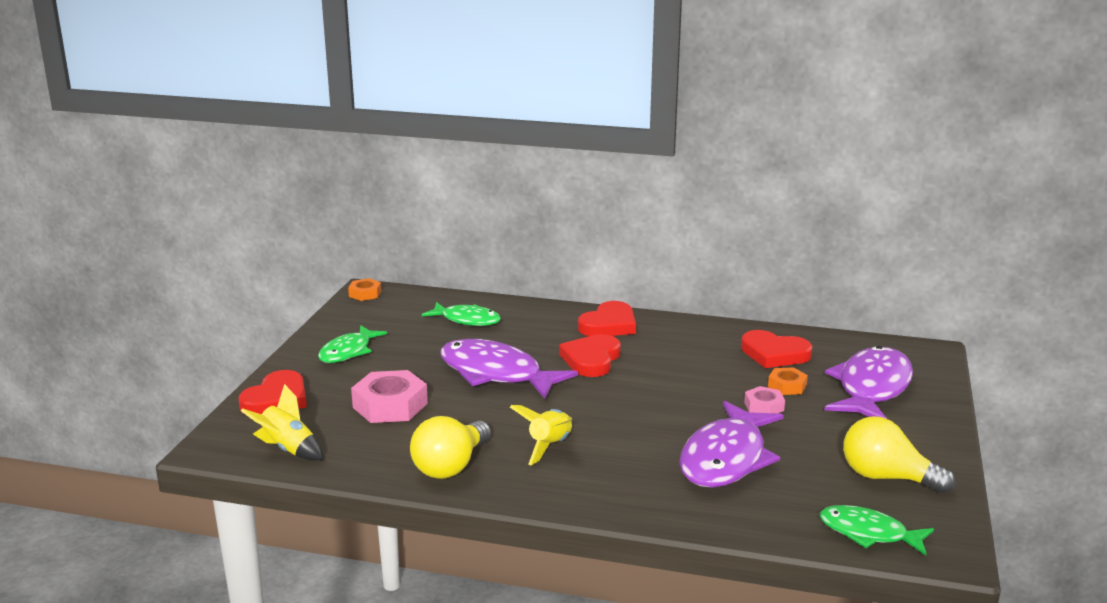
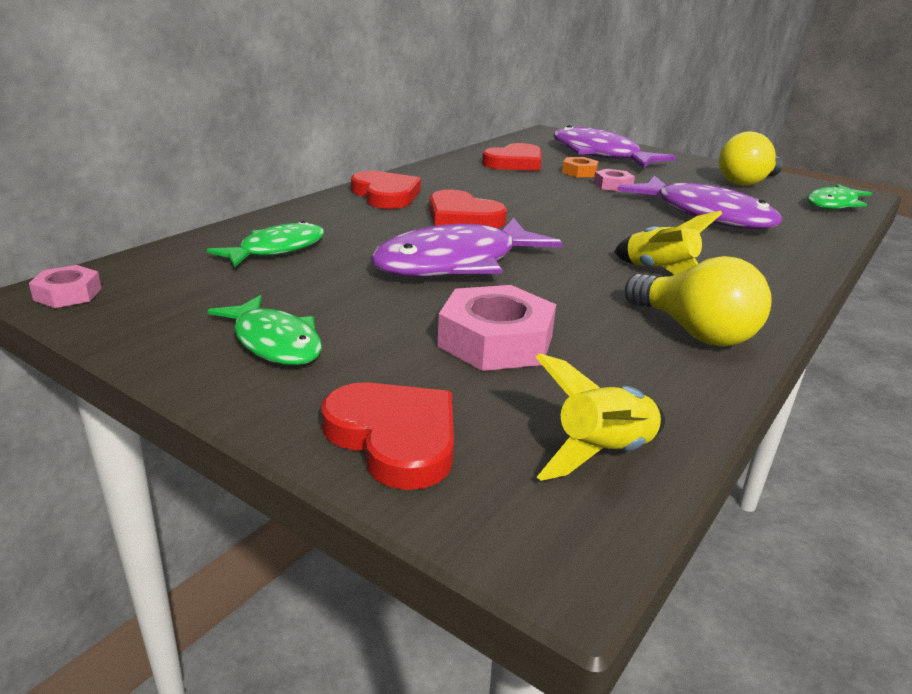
camera: 70 degrees left, 5 degrees up
orange nut [348,278,382,301] -> pink nut [29,265,102,308]

